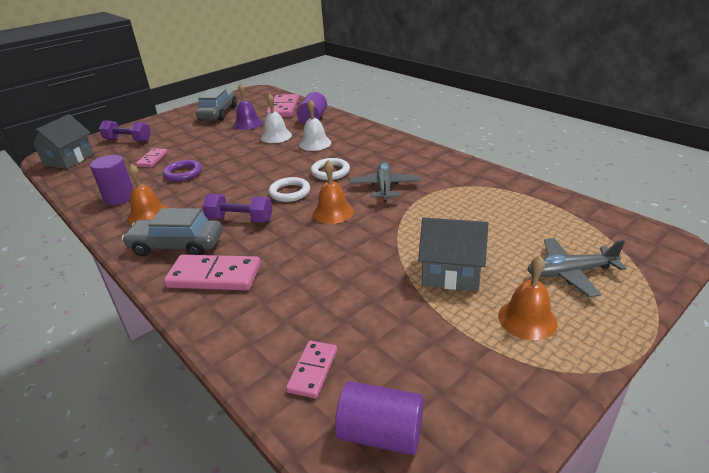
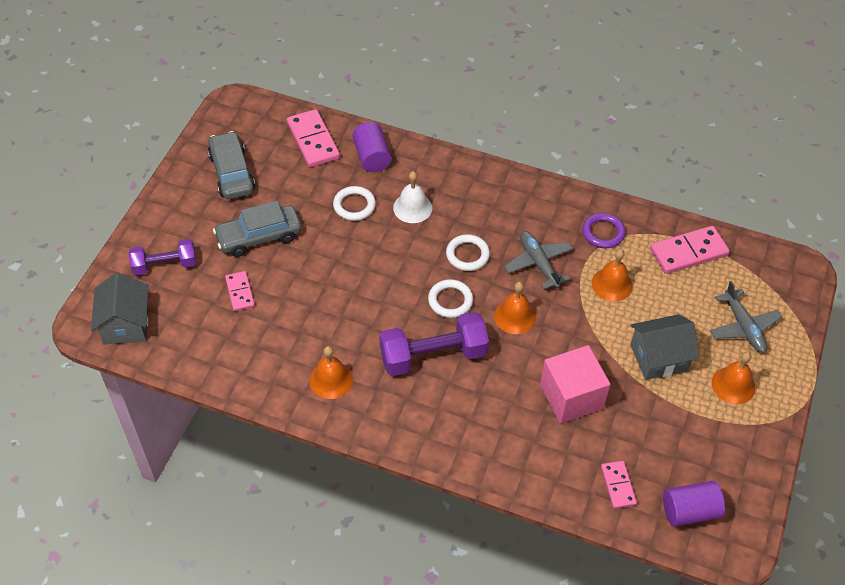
camera: 30 degrees left, 20 degrees up
purple cylinder [90,155,133,205] -> none
grey car [122,208,223,256] -> grey car moved to [213,201,302,257]
purple ring [163,160,202,181] -> purple ring moved to [582,213,626,249]
pink domino [164,255,261,290] -> pink domino moved to [650,226,730,274]
purple dumbbell [202,194,273,223] -> purple dumbbell [379,312,489,376], size x1.55
purple bell [233,83,263,130] -> none
white bell [261,94,292,143] -> white ring [333,186,376,221]
grey plane [527,238,627,297] -> grey plane turned 75 degrees counterclockwise [710,281,782,353]
none -> pink cube [540,345,610,423]
none -> orange bell [592,249,633,301]

